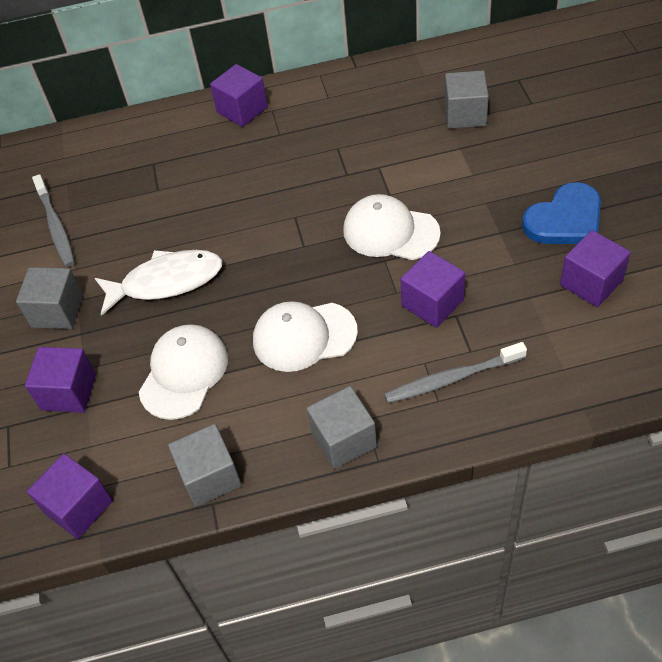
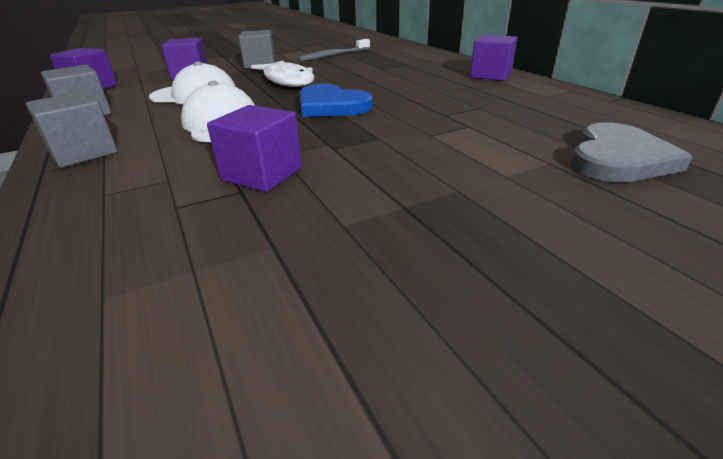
camera: 70 degrees right, 20 degrees down
white cap [343,194,441,260] -> none
grey toothbrush [384,342,527,403] -> none
grey cube [445,70,489,129] -> grey heart [571,122,693,183]
blue heart [522,182,601,244] -> blue heart moved to [299,84,373,117]
purple cube [560,230,631,307] -> none

